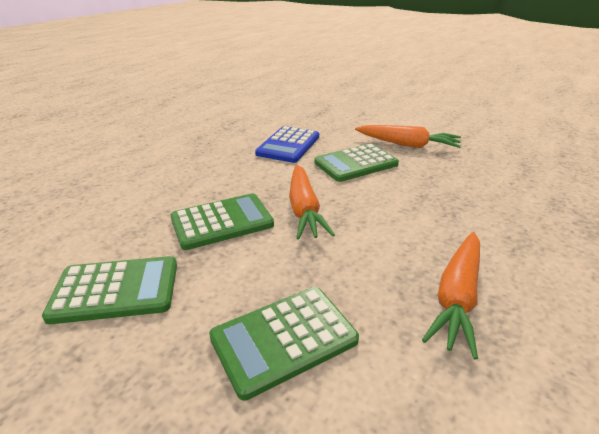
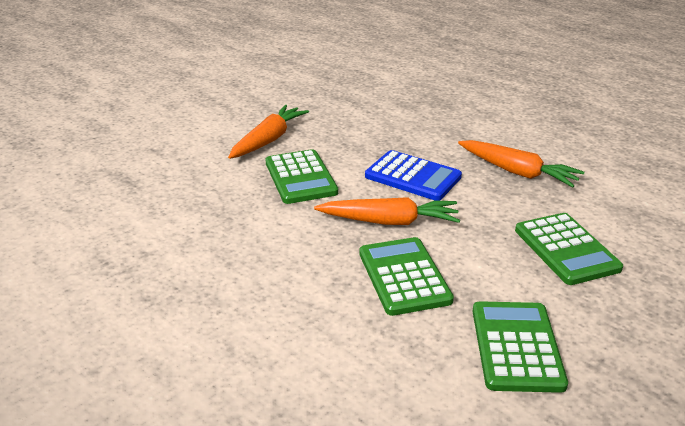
camera: 80 degrees left, 0 degrees up
blue calculator [255,126,319,163] -> blue calculator moved to [365,150,462,201]

